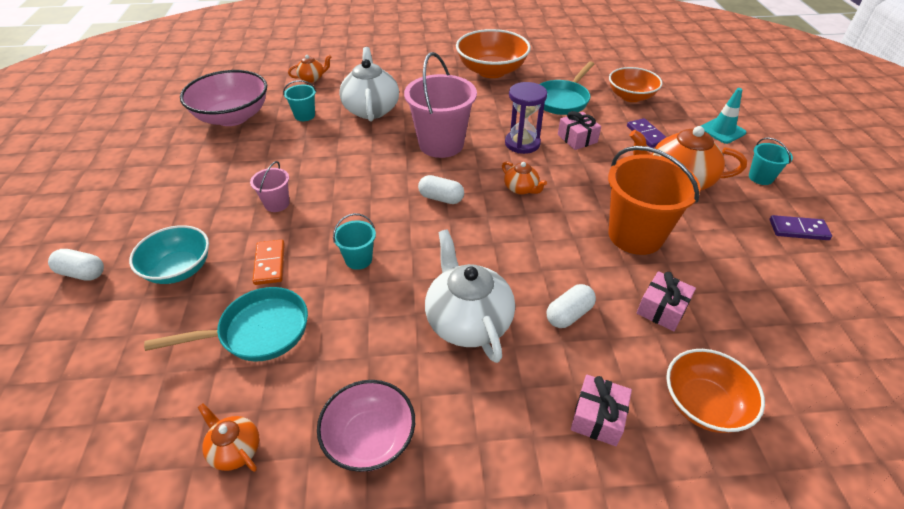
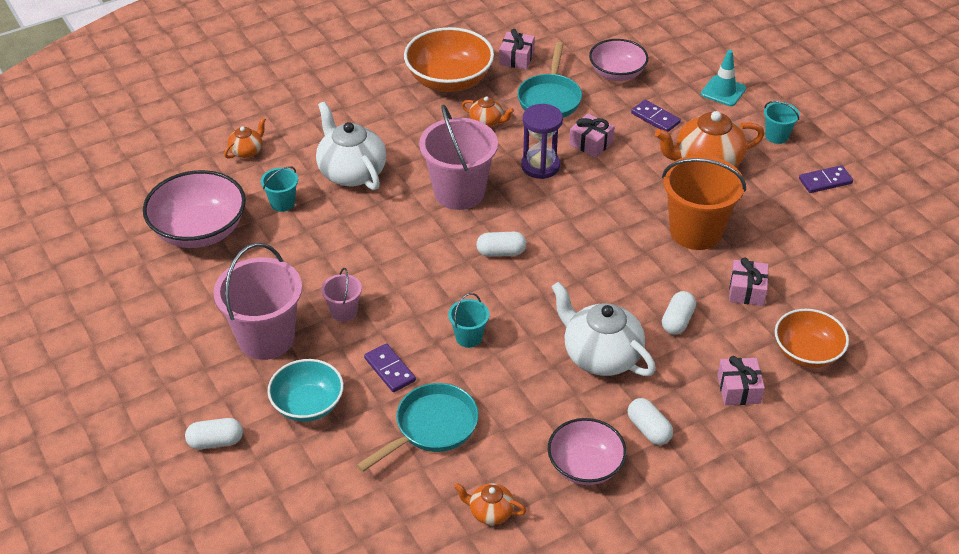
camera: 25 degrees left, 0 degrees up
orange domino [253,239,285,285] -> purple domino [364,343,416,392]
orange teapot [502,162,547,195] -> orange teapot moved to [462,96,514,127]
orange bowl [609,67,663,102] -> pink bowl [589,39,648,81]
none -> pink bucket [214,243,302,360]
none -> pink gift [499,29,535,70]
none -> white capsule [628,398,673,445]

